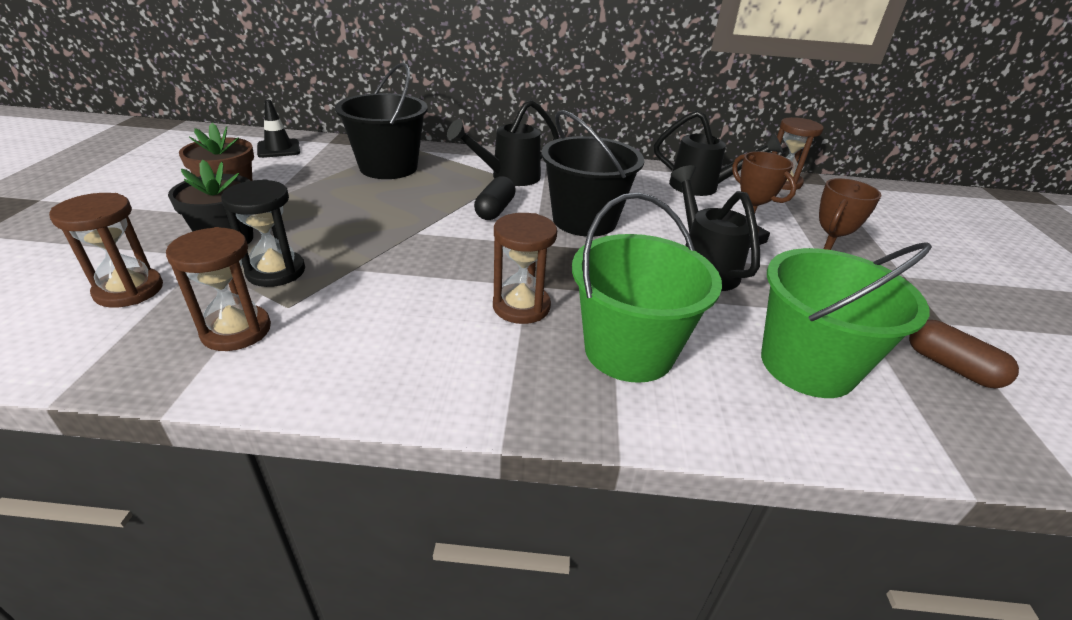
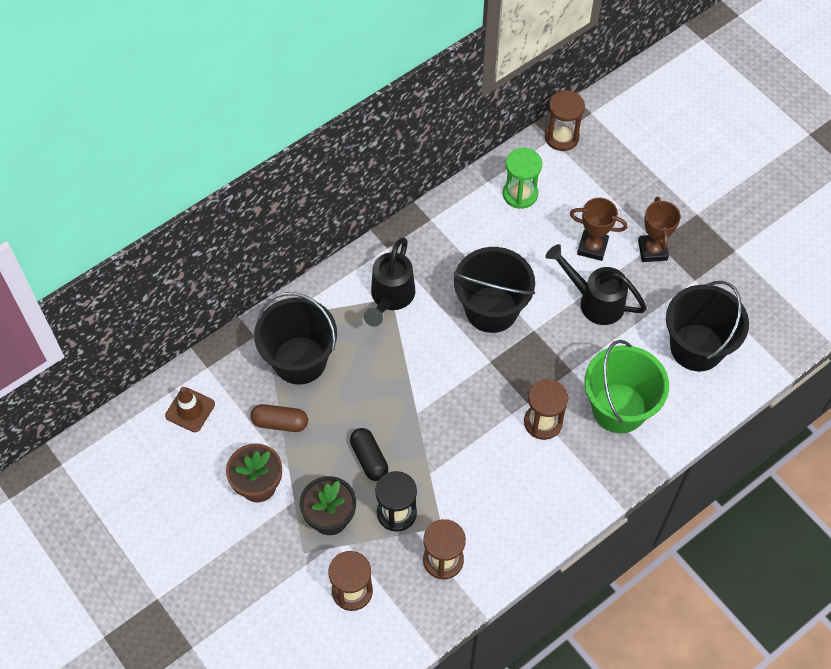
camera: 40 degrees left, 25 degrees up
black traffic cone [257,100,300,158] -> brown traffic cone [165,387,215,433]
black capsule [474,176,516,220] -> black capsule moved to [350,428,388,481]
black watering can [654,110,783,196] -> green hourglass [503,148,542,209]
green bucket [761,242,932,398] -> black bucket [666,281,749,371]
brown capsule [909,320,1019,388] -> brown capsule moved to [251,404,308,432]

